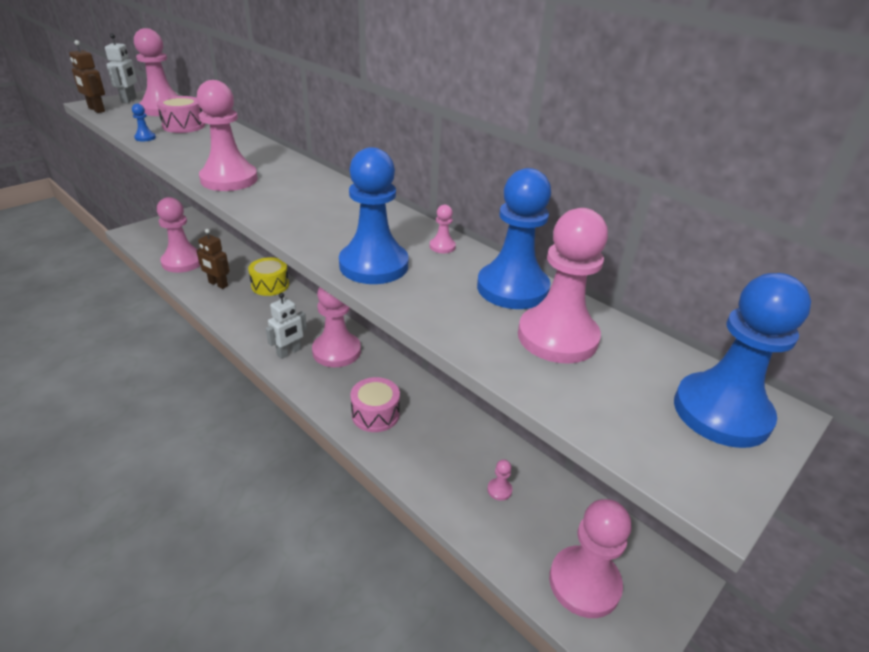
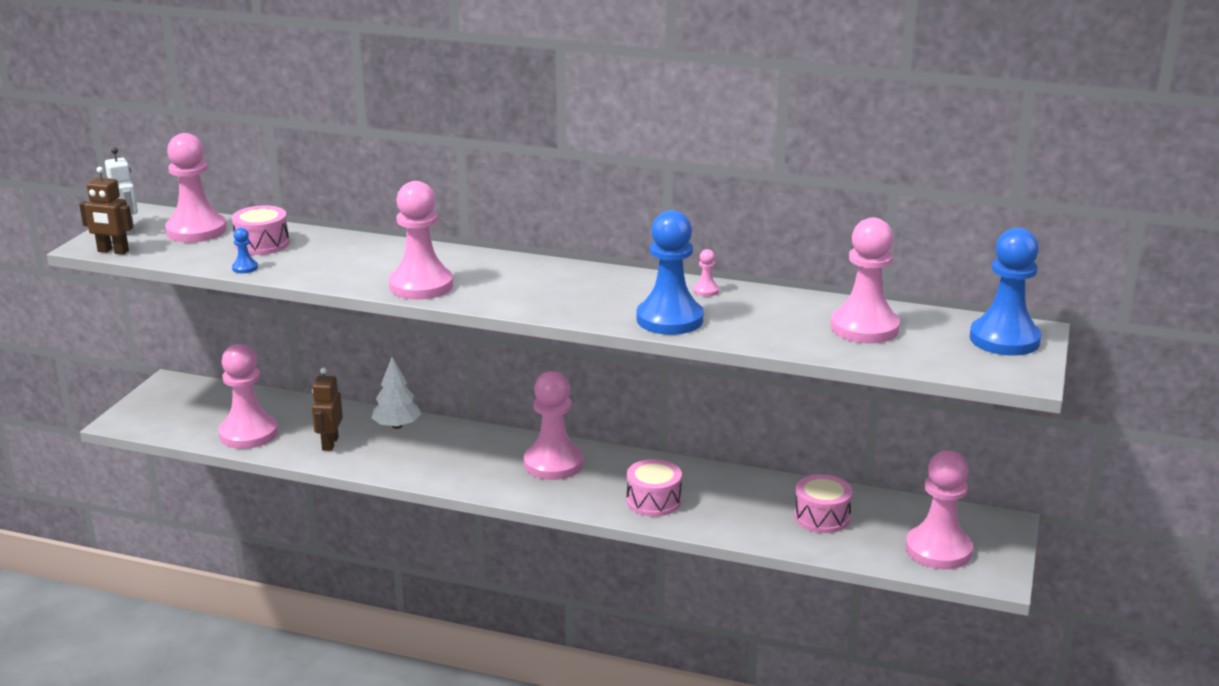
camera: 25 degrees left, 10 degrees down
brown robot [196,229,229,289] -> brown robot turned 90 degrees clockwise [312,368,343,451]
yellow drum [248,257,289,296] -> white tree [371,357,421,429]
white robot [266,293,307,359] -> none
blue pawn [477,168,551,309] -> none
pink pawn [487,459,512,501] -> pink drum [794,474,853,533]

